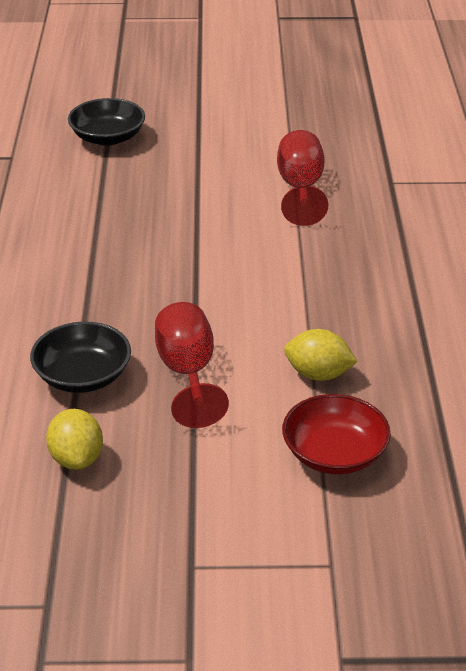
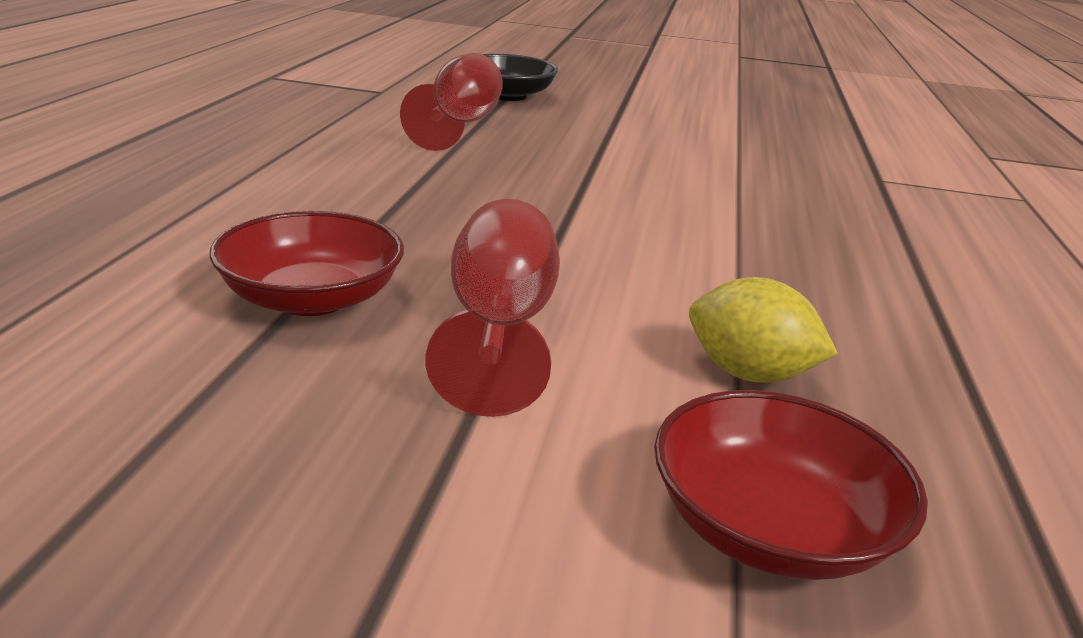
camera: 10 degrees right, 10 degrees down
black bowl [30,321,131,393] -> red bowl [210,211,404,316]
yellow lemon [46,409,103,470] -> none
red goblet [277,130,328,226] -> red goblet moved to [400,53,503,151]

